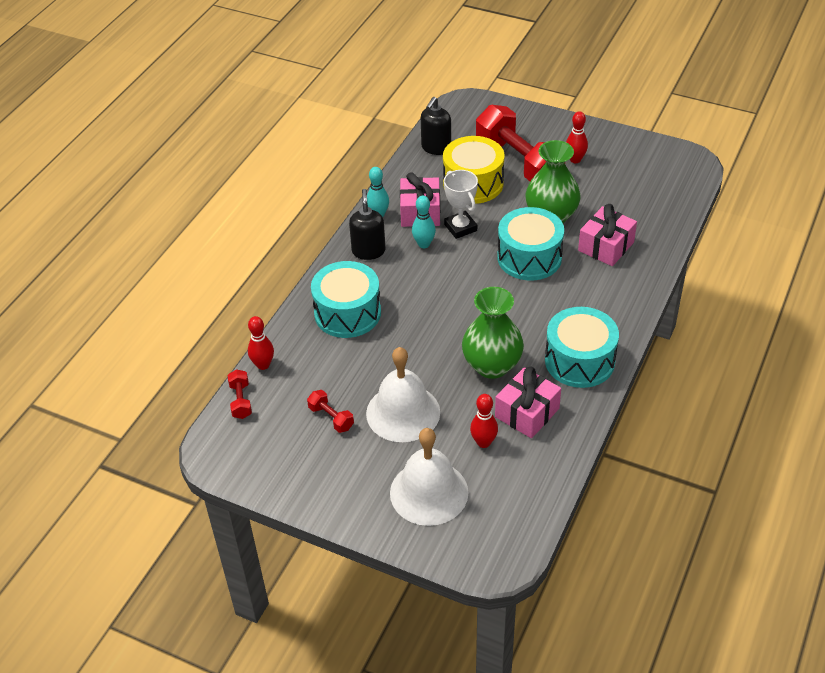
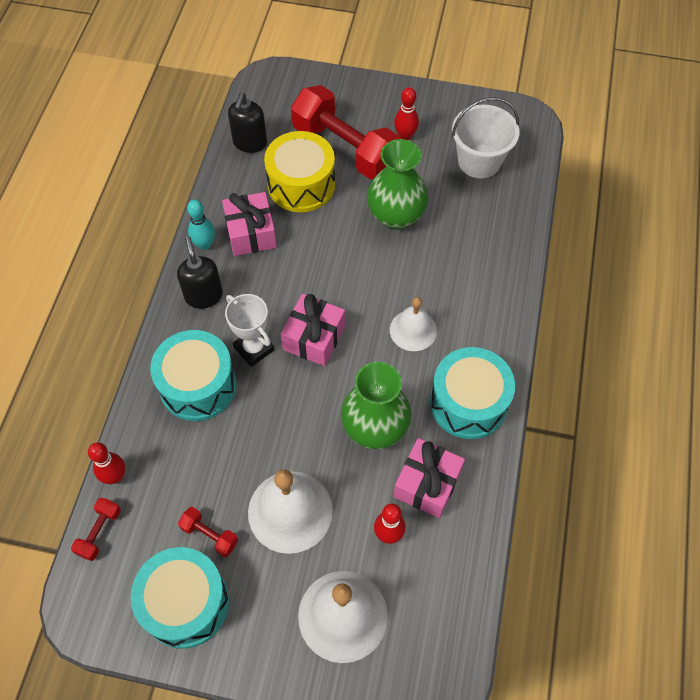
camera: 15 degrees left, 15 degrees up
red dumbbell [228,369,252,419] -> red dumbbell turned 45 degrees clockwise [71,498,121,561]
turquoise bowling pin [412,196,436,248] -> none
white trophy [444,170,478,239] -> white trophy moved to [225,294,274,367]
turquoise drum [497,207,564,280] -> turquoise drum moved to [131,547,229,649]
pink gift [578,204,637,266] -> pink gift moved to [281,294,345,366]
none -> white bell [390,297,437,351]
none -> white bucket [452,97,519,178]

